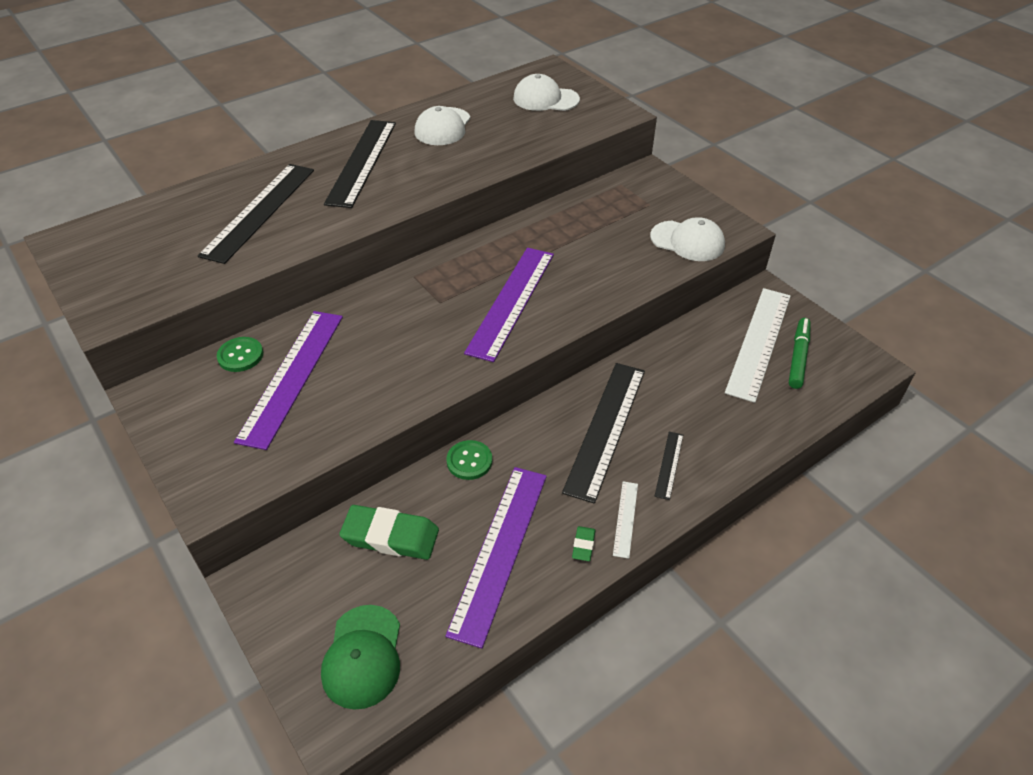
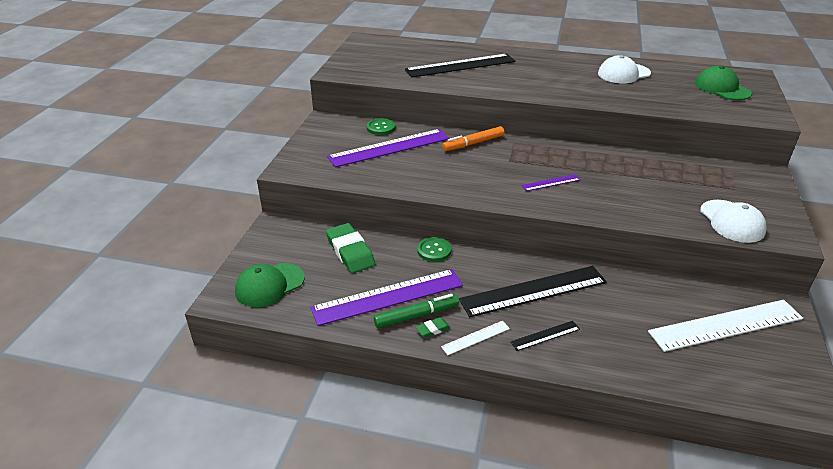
camera: 50 degrees right, 10 degrees down
black ruler [324,120,396,208] -> none
purple ruler [464,248,554,362] -> purple ruler [521,174,580,191], size x0.45
white cap [513,74,580,111] -> green cap [695,66,752,100]
green marker [789,318,811,389] -> green marker moved to [374,294,459,328]
none -> orange marker [442,126,504,151]

